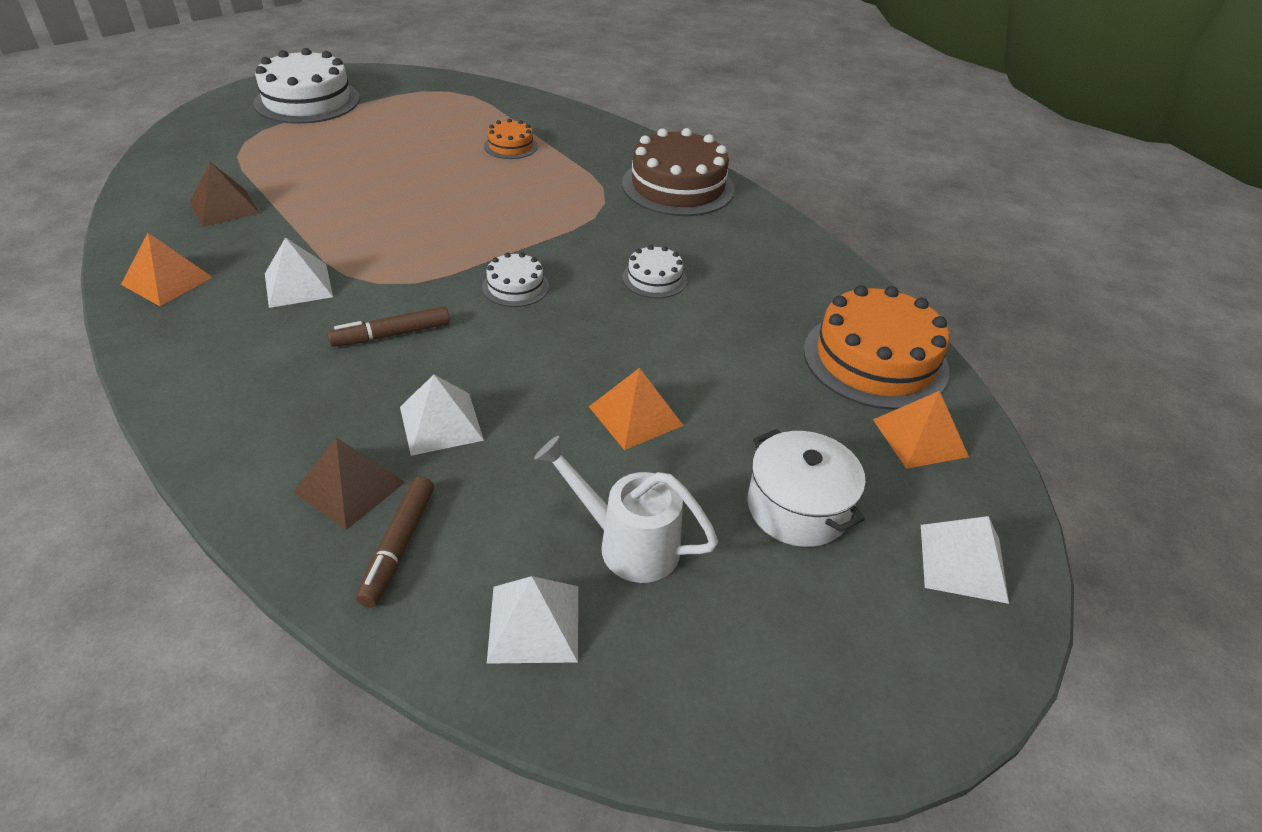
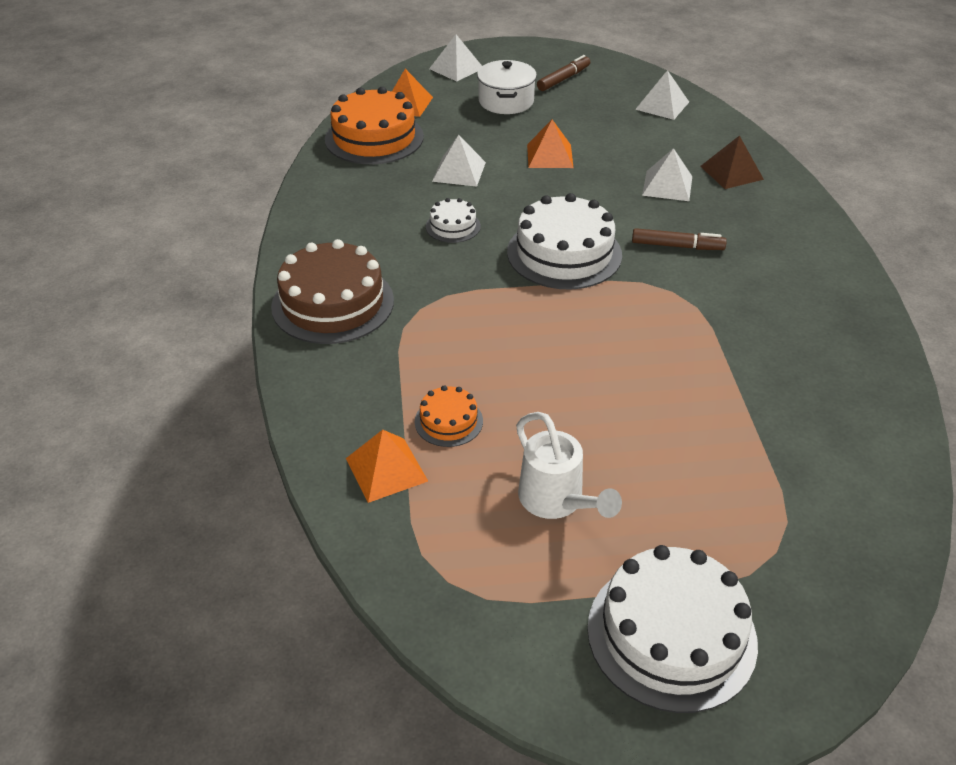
camera: 145 degrees left, 0 degrees up
orange pyramid [121,233,213,306] -> orange pyramid moved to [346,430,428,503]
brown pyramid [190,162,260,227] -> none
white pyramid [265,237,333,308] -> white pyramid moved to [432,135,486,187]
brown marker [356,476,434,607] -> brown marker moved to [537,55,590,91]
white cake [482,252,549,307] -> white cake [507,193,622,290], size x2.02
white watering can [534,436,718,583] -> white watering can moved to [516,412,622,519]

